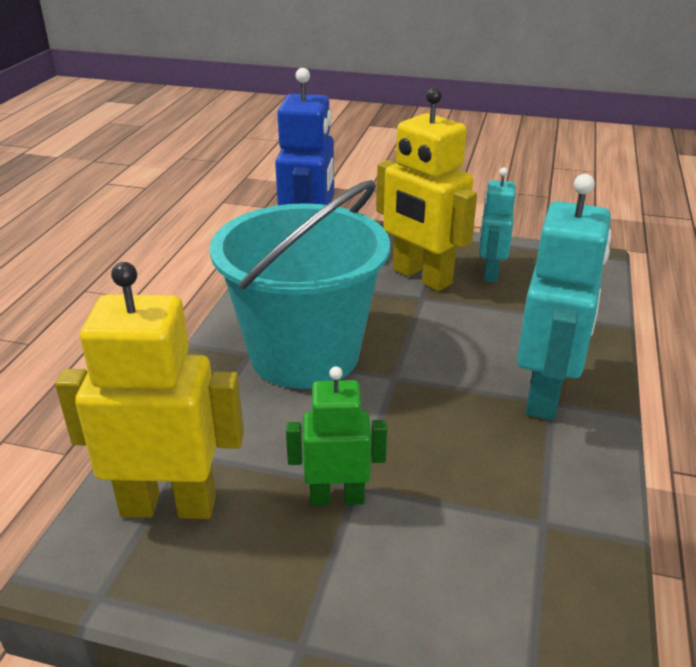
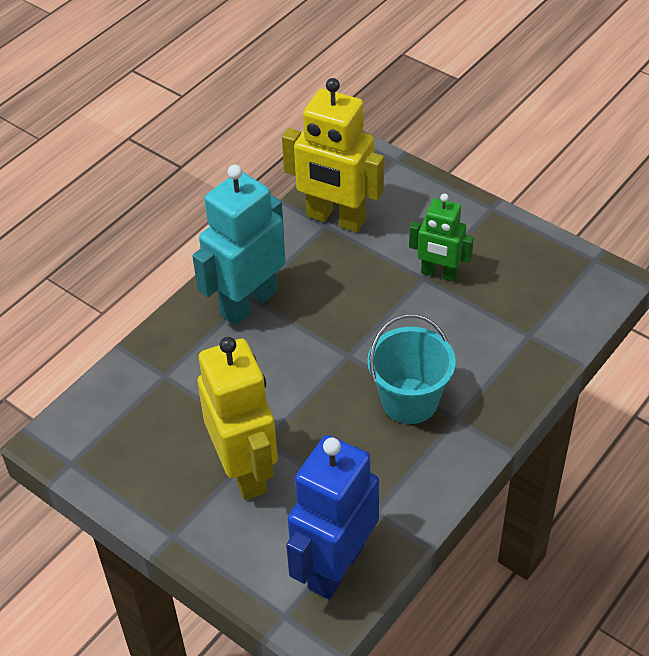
camera: 155 degrees left, 15 degrees up
yellow robot [55,262,244,519] -> yellow robot moved to [282,78,384,232]
turquoise bucket [210,180,390,389] -> turquoise bucket [367,314,456,424], size x0.57
turquoise robot [479,167,515,282] -> none

